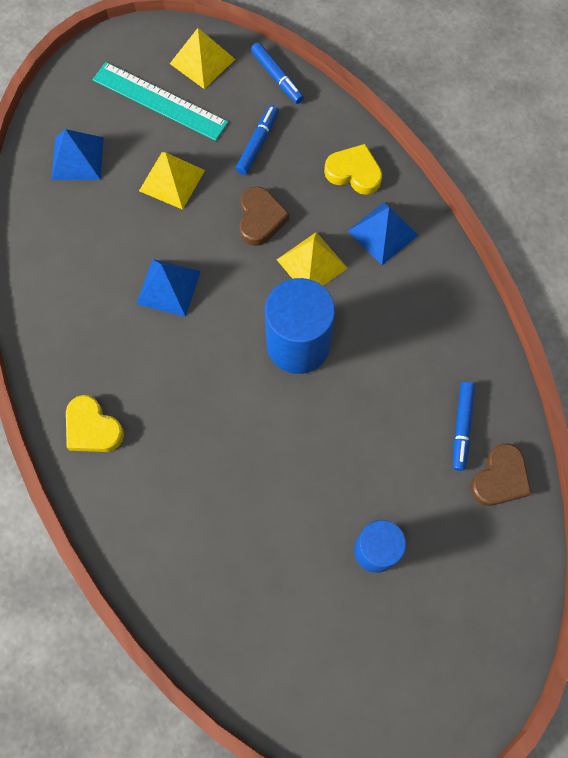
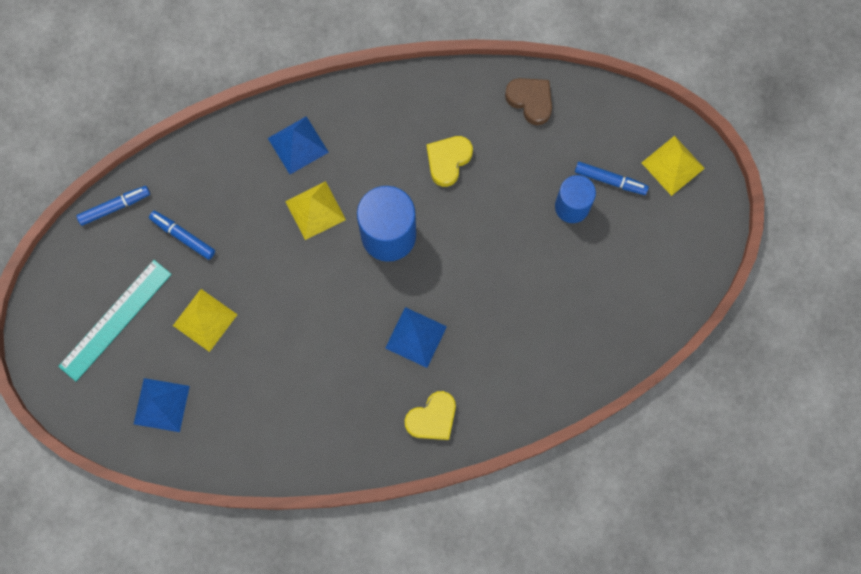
camera: 80 degrees left, 5 degrees up
blue pyramid [136,259,201,317] -> blue pyramid moved to [385,307,447,368]
yellow pyramid [170,28,235,89] -> yellow pyramid moved to [642,136,705,196]
brown heart [240,186,289,246] -> none
yellow heart [324,144,382,195] -> yellow heart moved to [427,136,473,187]
blue marker [453,382,475,471] -> blue marker moved to [575,162,649,195]

